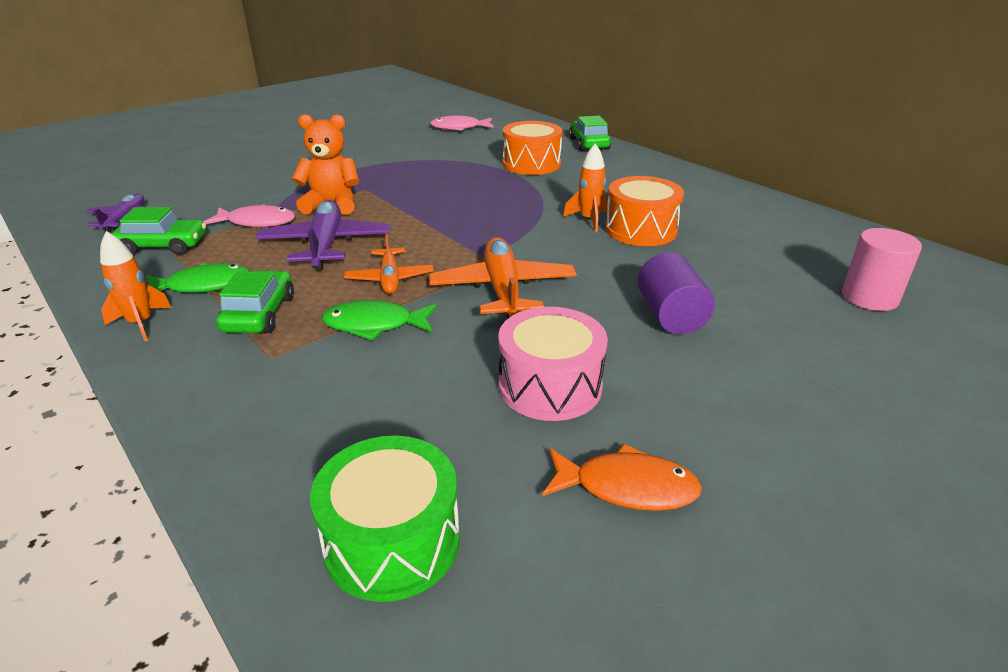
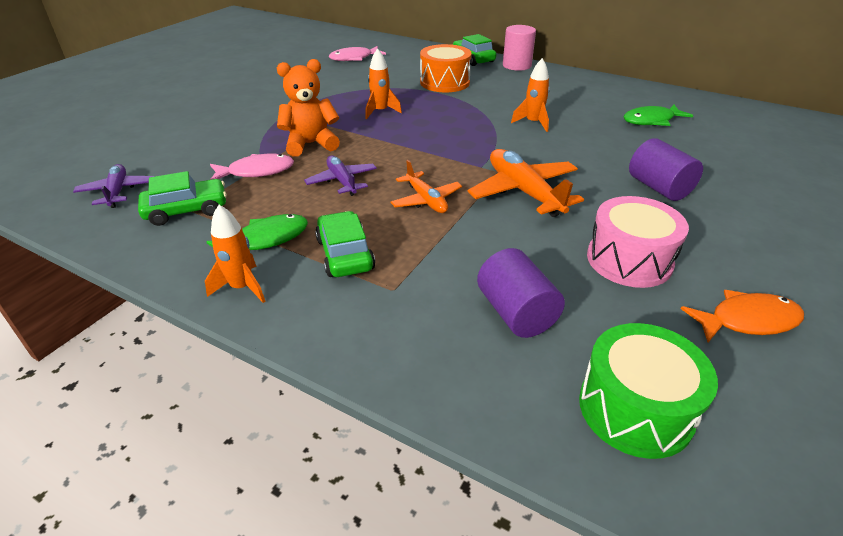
camera: 20 degrees left, 5 degrees up
purple plane [256,200,391,271] -> purple plane [304,155,377,196], size x0.62
green fish [322,300,436,340] -> green fish moved to [624,105,693,126]
orange drum [605,176,684,246] -> none
pink cylinder [842,228,922,311] -> pink cylinder moved to [503,25,536,71]
none -> orange rocket [365,48,402,119]
none -> purple cylinder [477,248,565,338]

